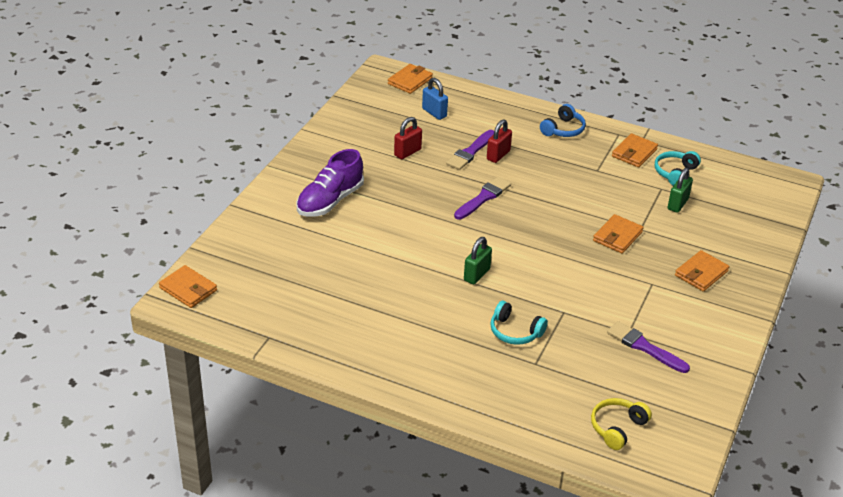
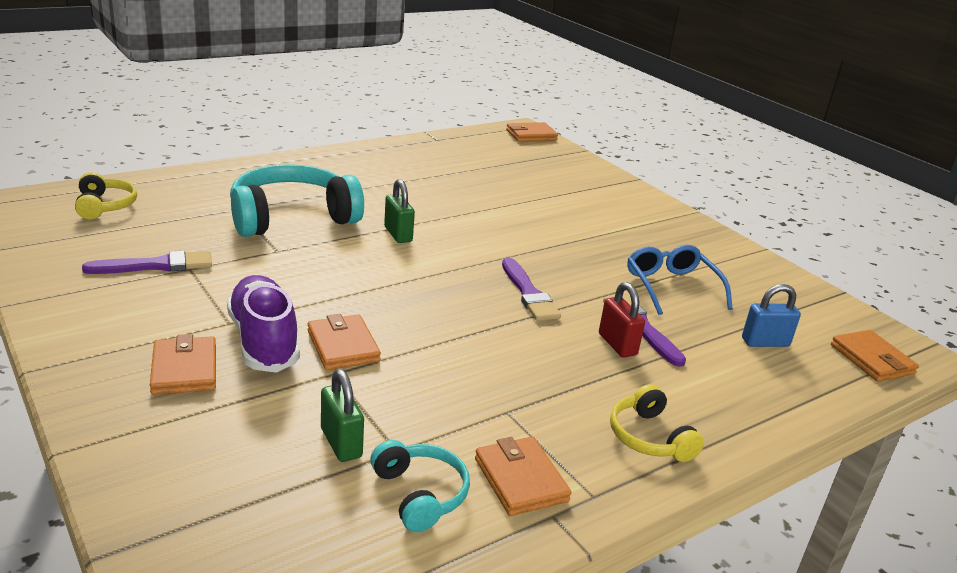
camera: 120 degrees right, 10 degrees down
purple shoe [297,149,364,217] -> purple shoe moved to [227,275,300,373]
red padlock [394,117,422,159] -> blue glasses [627,245,733,315]
turquoise headphones [490,301,548,345] -> turquoise headphones [230,164,364,237], size x1.97
blue headphones [540,104,586,137] -> yellow headphones [610,384,704,462]

